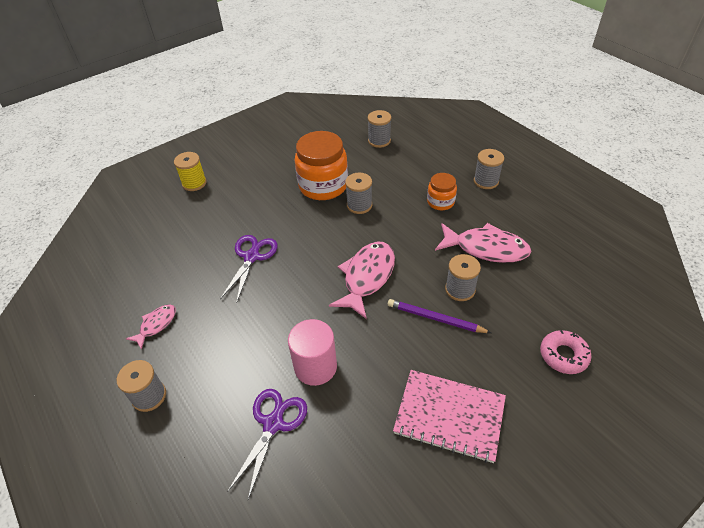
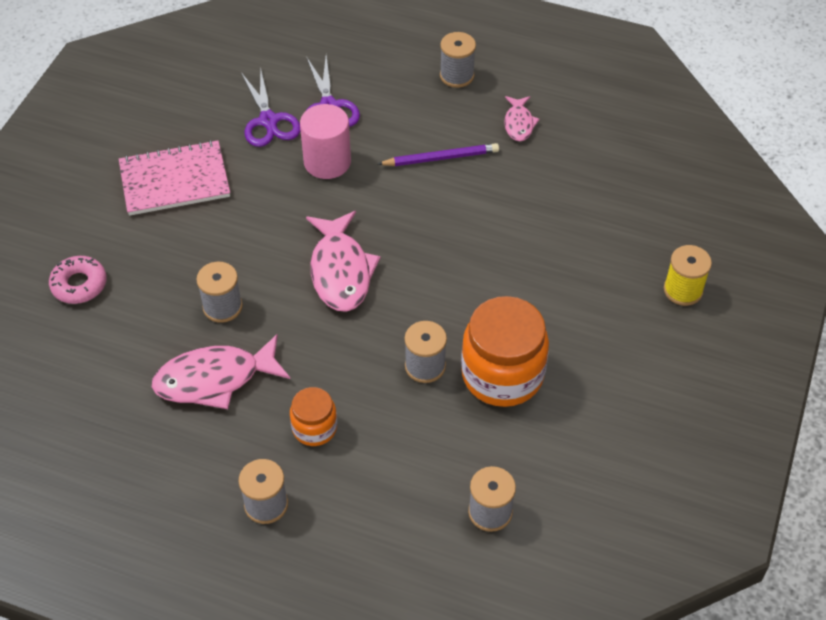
camera: 145 degrees right, 5 degrees up
purple scissors [220,235,278,303] -> purple scissors moved to [241,68,301,147]
purple pencil [388,299,491,333] -> purple pencil moved to [378,143,499,166]

